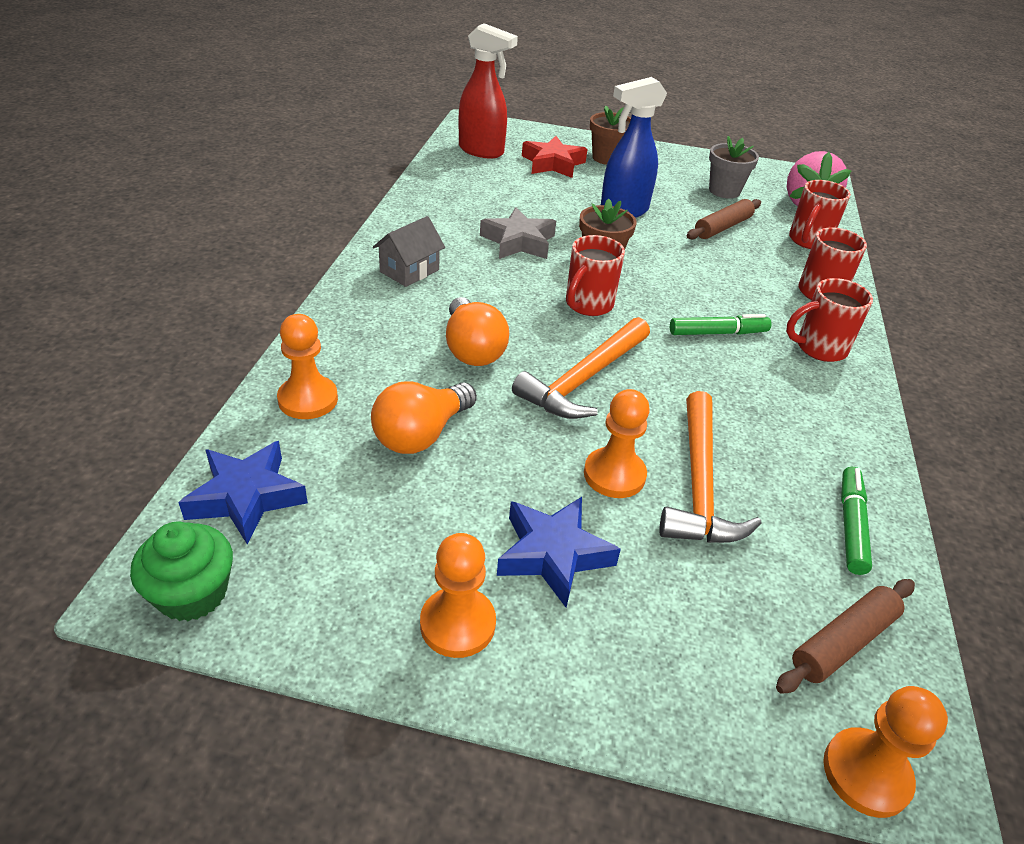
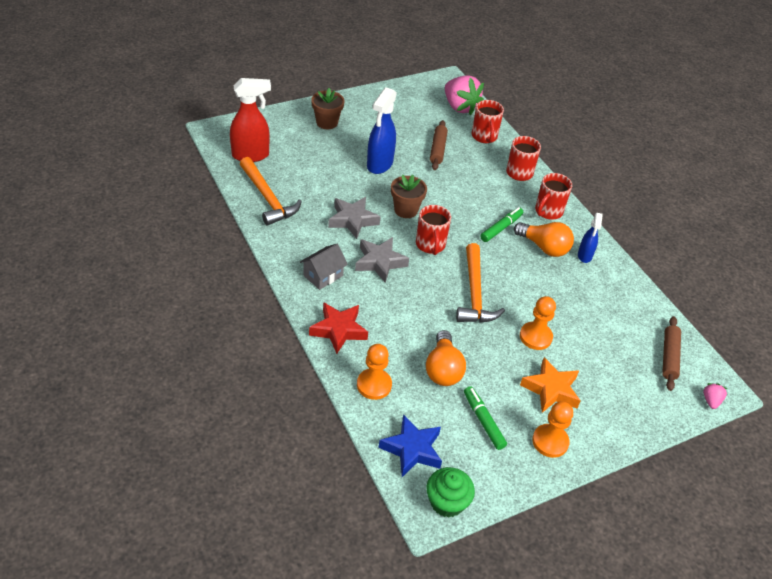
camera: 40 degrees left, 5 degrees up
grey house [373,216,445,287] -> grey house turned 45 degrees clockwise [300,244,348,290]
orange light bulb [446,297,509,366] -> orange light bulb moved to [514,222,574,257]
blue star [497,497,621,607] -> orange star [520,357,581,413]
red star [522,136,587,178] -> red star moved to [309,302,368,354]
orange hammer [659,391,762,543] -> orange hammer moved to [240,157,302,226]
grey flower pot [709,136,759,199] -> none
orange pawn [823,686,948,818] -> pink strawberry [703,383,727,409]
green marker [841,467,872,575] -> green marker moved to [464,386,507,450]
none -> grey star [355,237,409,283]
none -> blue spray bottle [578,213,603,263]

